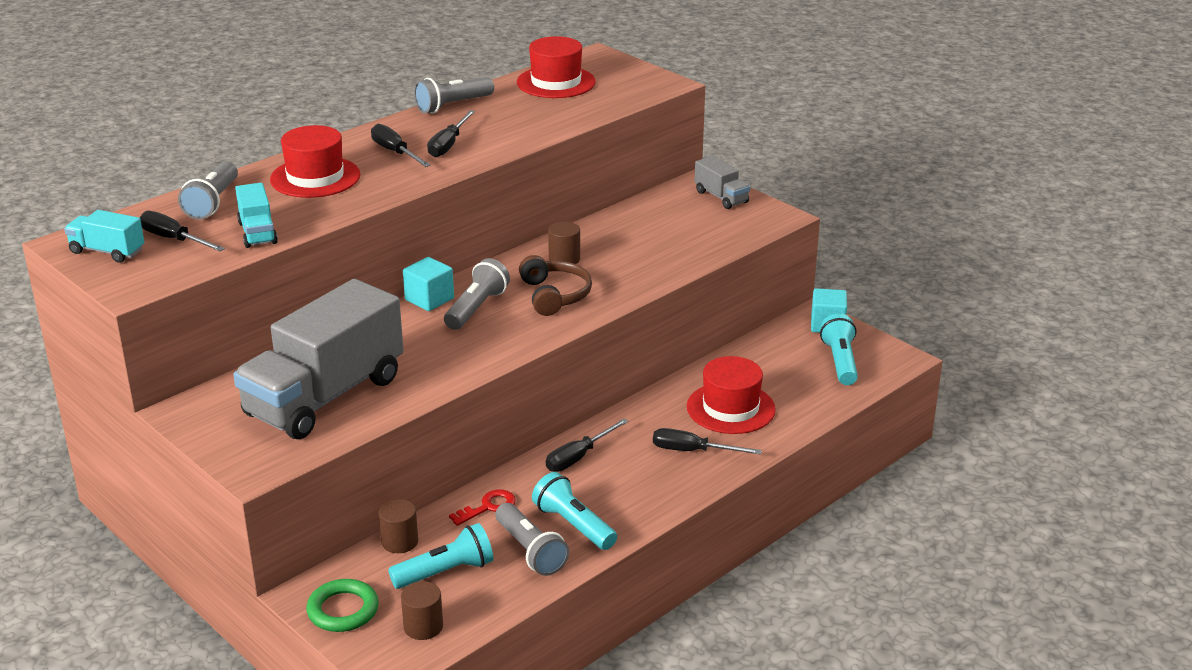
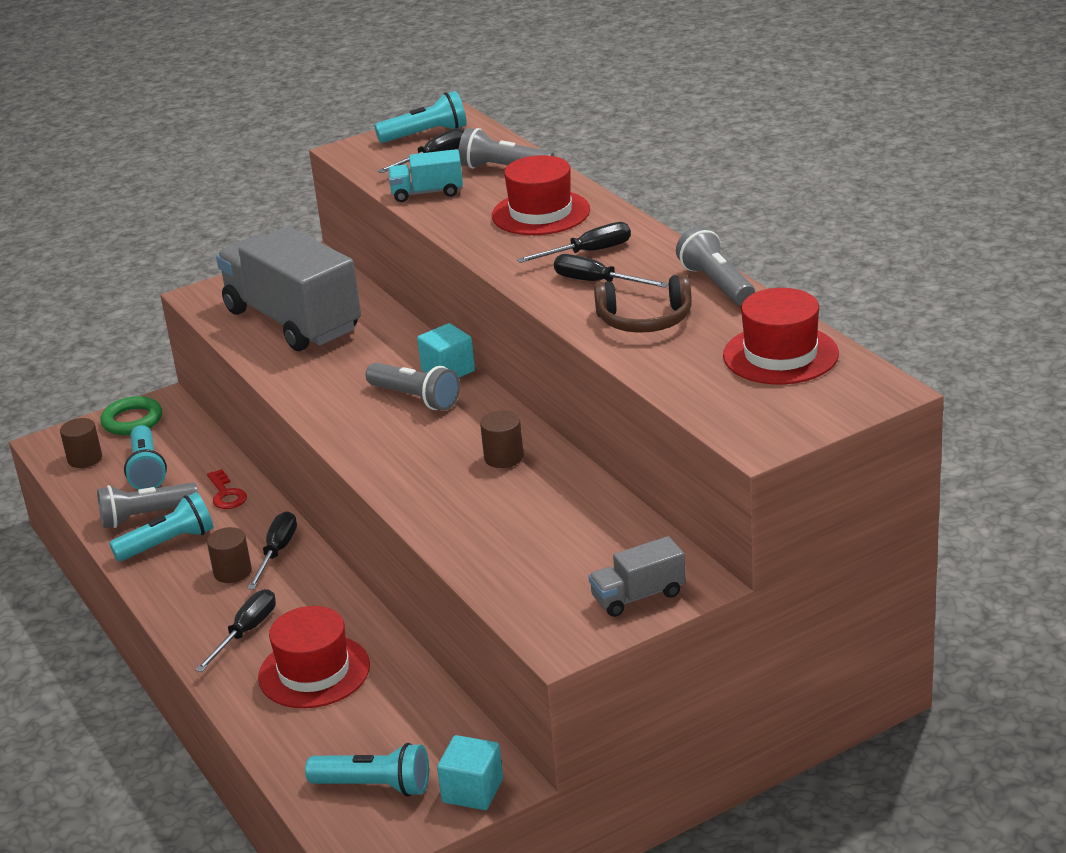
camera: 105 degrees right, 0 degrees up
turquoise truck [64,210,144,263] -> turquoise flashlight [375,91,467,143]
brown cylinder [379,499,418,553] -> brown cylinder moved to [207,527,252,583]
brown headphones [519,255,592,316] -> brown headphones moved to [594,274,692,333]
black screwdriver [546,419,628,472] -> black screwdriver turned 45 degrees clockwise [247,511,297,590]

